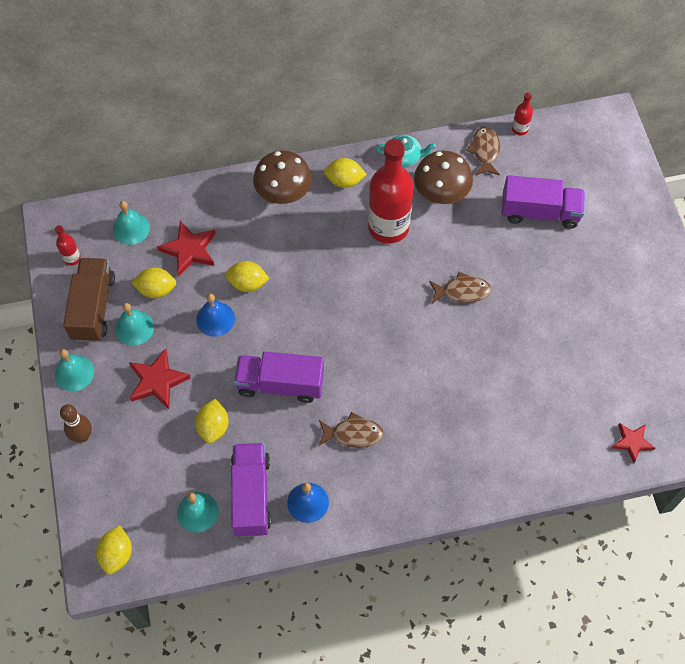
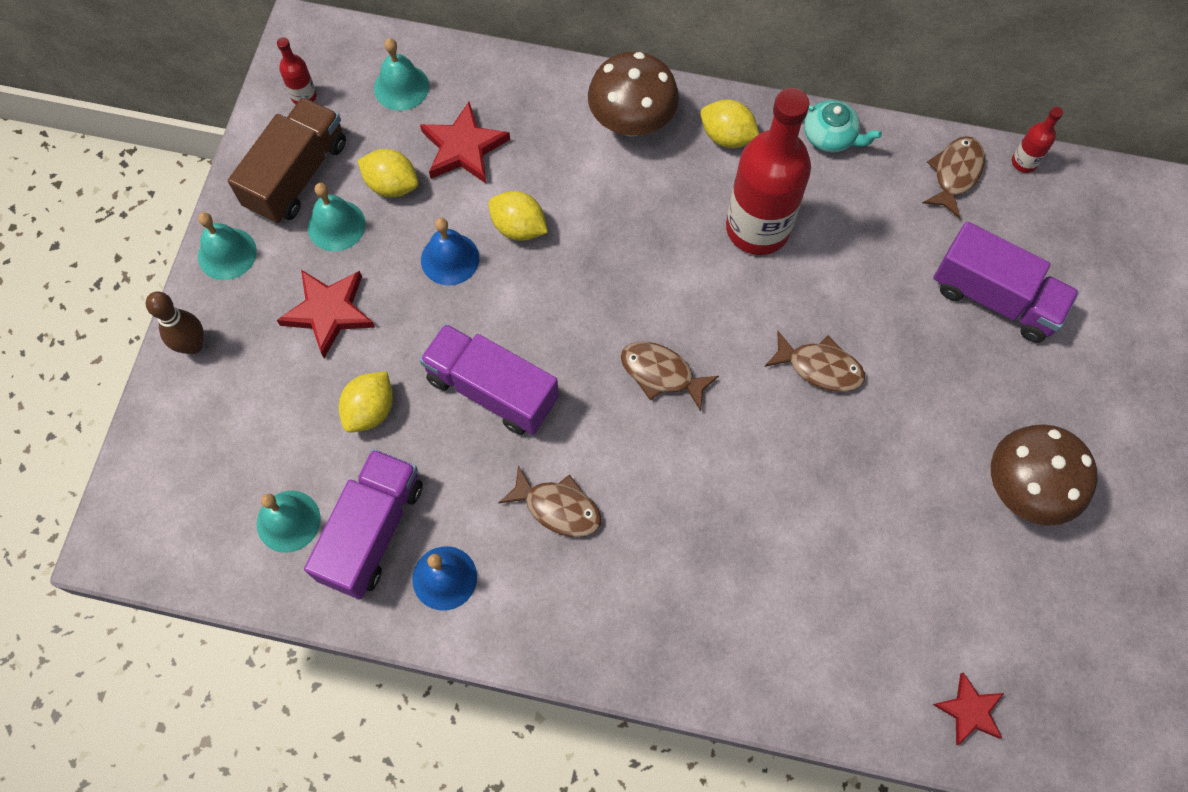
camera: 25 degrees right, 5 degrees up
yellow lemon [96,525,132,575] -> none
brown mushroom [414,151,473,204] -> brown mushroom moved to [991,425,1098,525]
none -> brown fish [621,341,719,411]

